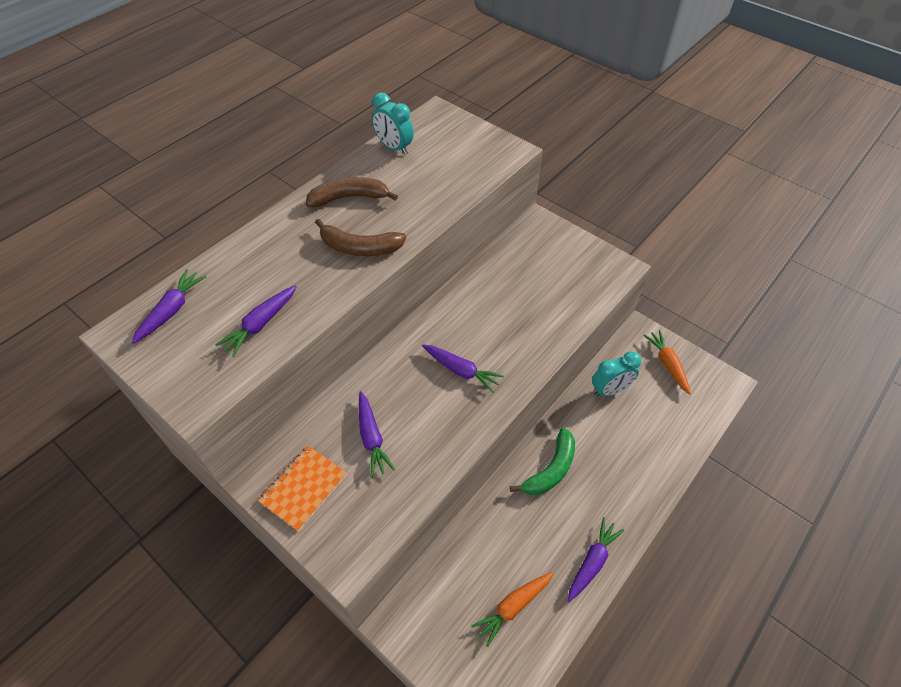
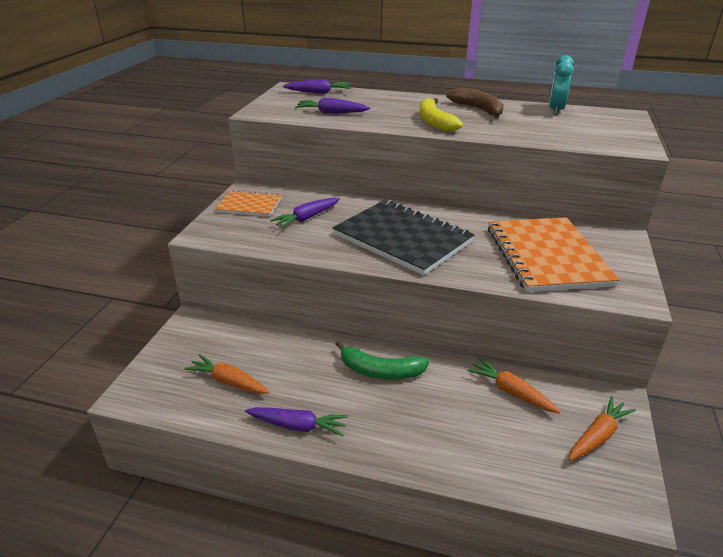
camera: 65 degrees right, 20 degrees down
brown banana [315,219,406,256] -> yellow banana [419,98,463,132]
purple carrot [422,345,504,393] -> black notebook [332,200,475,275]
turquoise clock [592,351,641,396] -> orange carrot [467,358,561,414]
none -> orange notebook [488,217,620,292]

